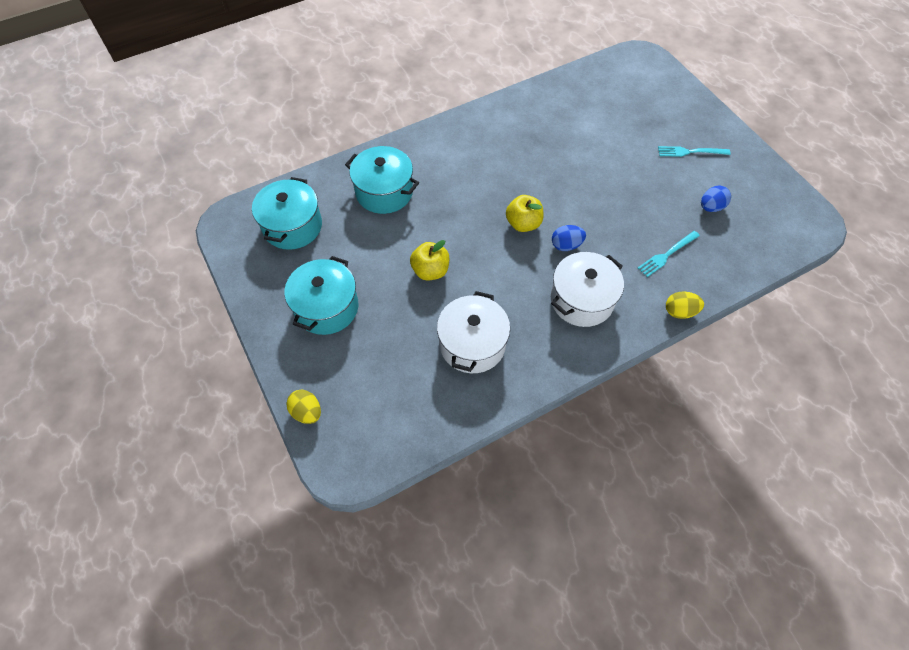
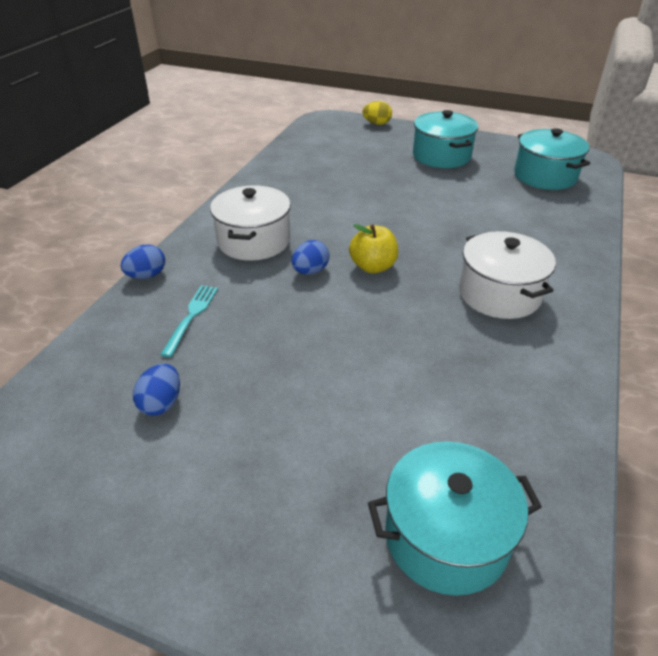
camera: 140 degrees right, 20 degrees down
turquoise pot [345,146,419,214] -> turquoise pot moved to [368,441,542,596]
yellow apple [410,240,449,281] -> none
white pot [437,291,510,373] -> white pot moved to [459,231,556,319]
turquoise fork [658,146,731,157] -> none
yellow egg [666,291,704,319] -> blue egg [121,245,165,279]

